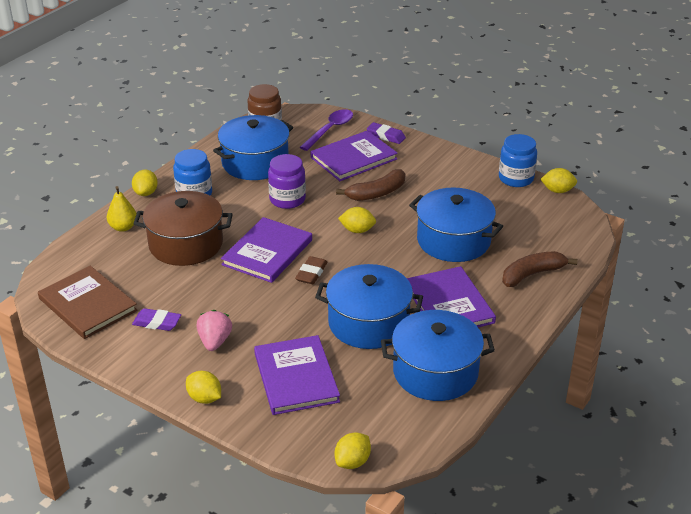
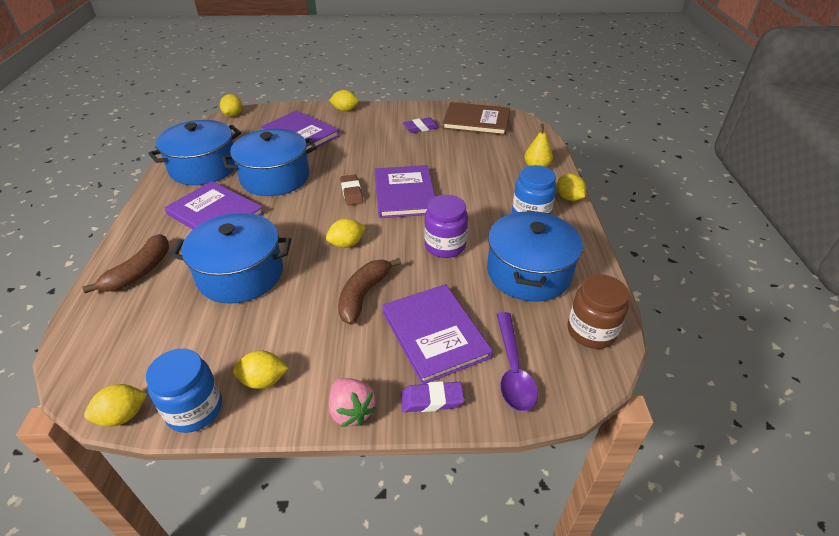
camera: 145 degrees right, 5 degrees up
brown pot [133,191,233,266] -> none
pink strawberry [197,310,232,351] -> pink strawberry moved to [329,378,377,427]
purple book [311,130,398,181] -> purple book turned 45 degrees counterclockwise [382,284,493,384]
none -> yellow lemon [233,350,288,389]

